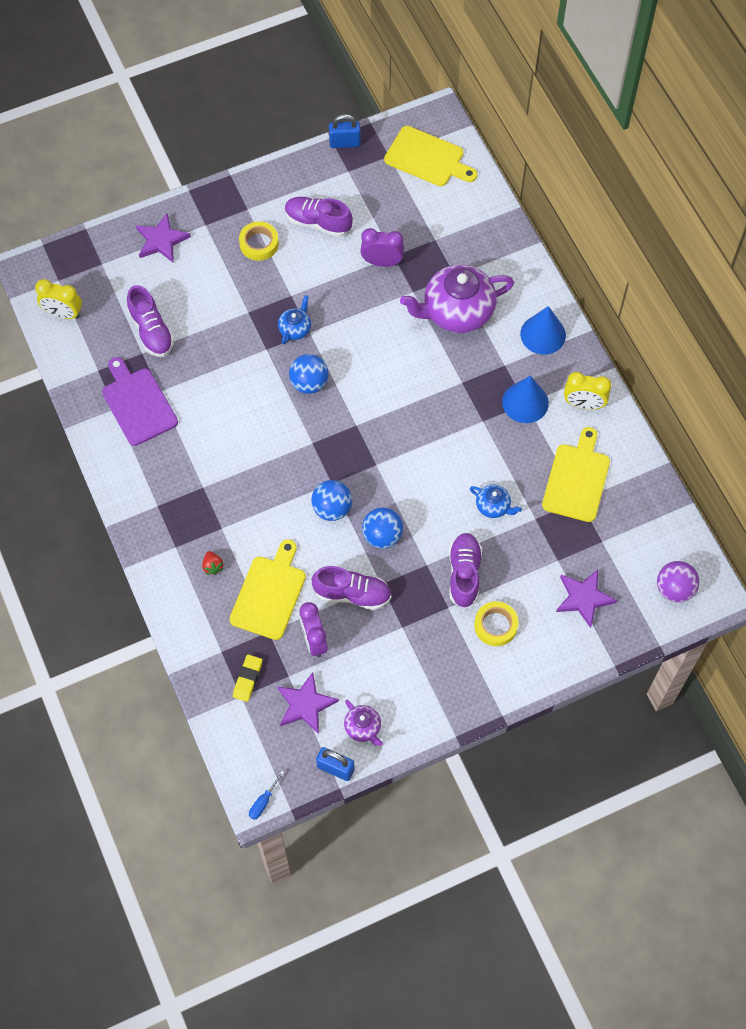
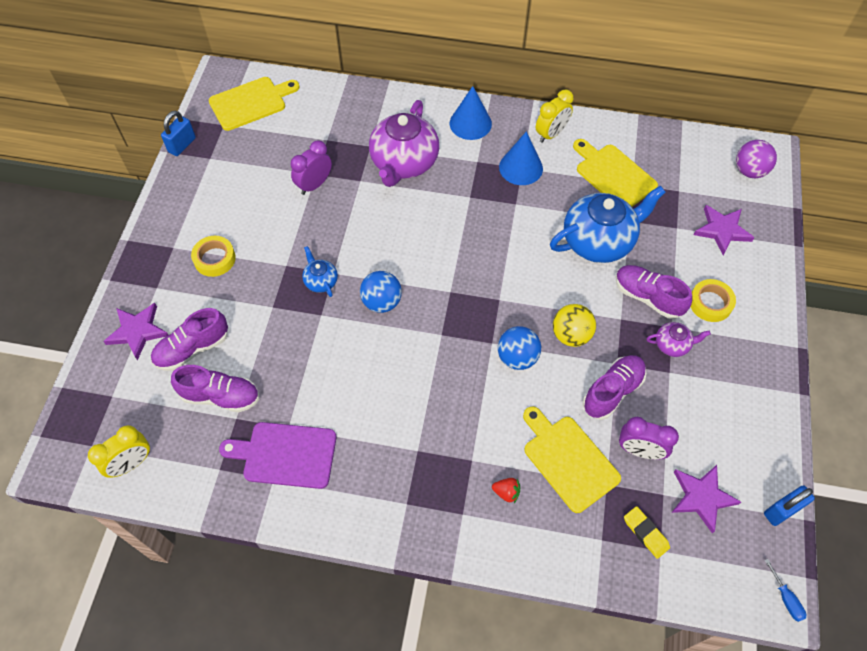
camera: 55 degrees left, 5 degrees down
purple shoe [285,197,353,237] -> purple shoe moved to [151,308,228,371]
purple teapot [344,700,383,746] -> purple teapot moved to [647,322,711,357]
blue ball [362,507,403,549] -> yellow ball [553,304,596,347]
blue teapot [470,484,522,518] -> blue teapot [550,186,665,263], size x2.17

